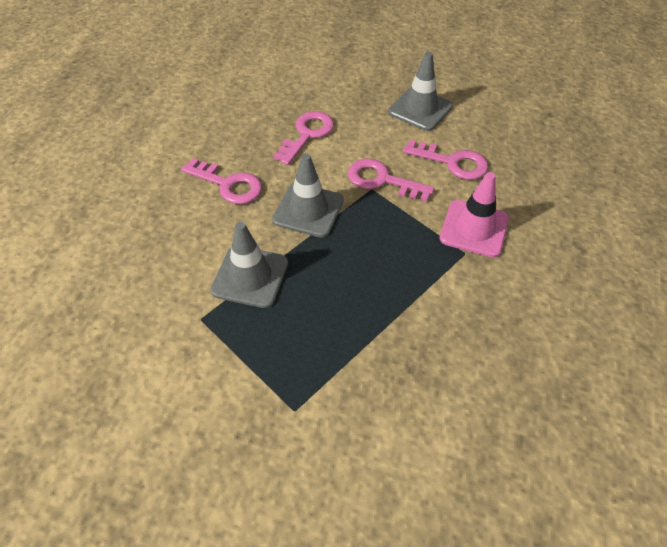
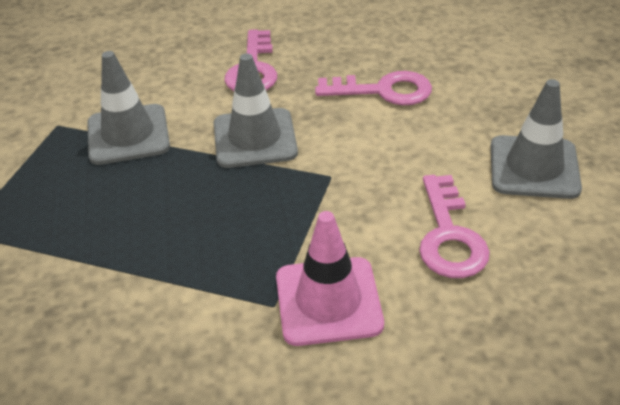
camera: 65 degrees right, 10 degrees down
pink key [348,159,434,202] -> none

